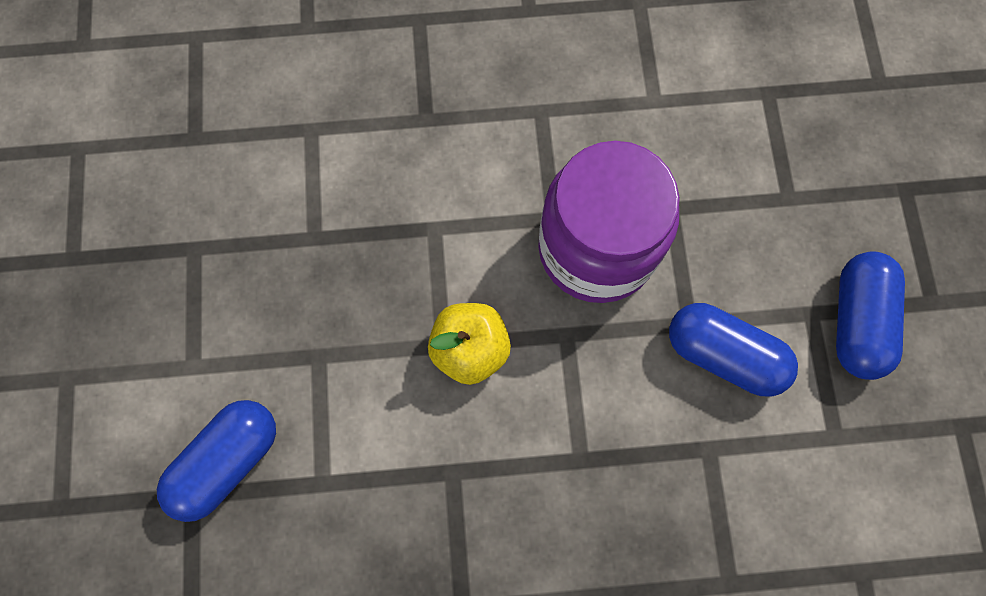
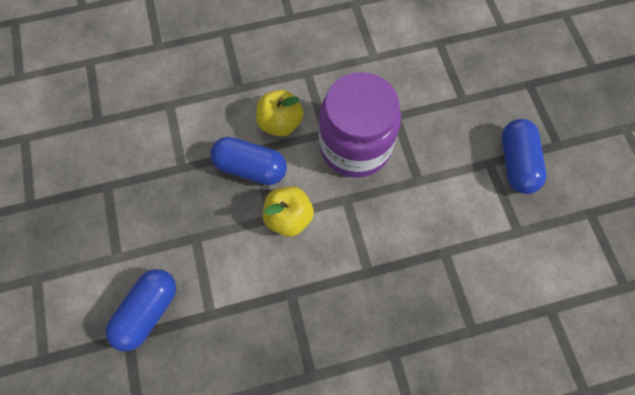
camera: 10 degrees left, 5 degrees down
blue capsule [669,303,798,396] -> blue capsule moved to [210,137,287,185]
none -> yellow apple [256,90,303,137]

